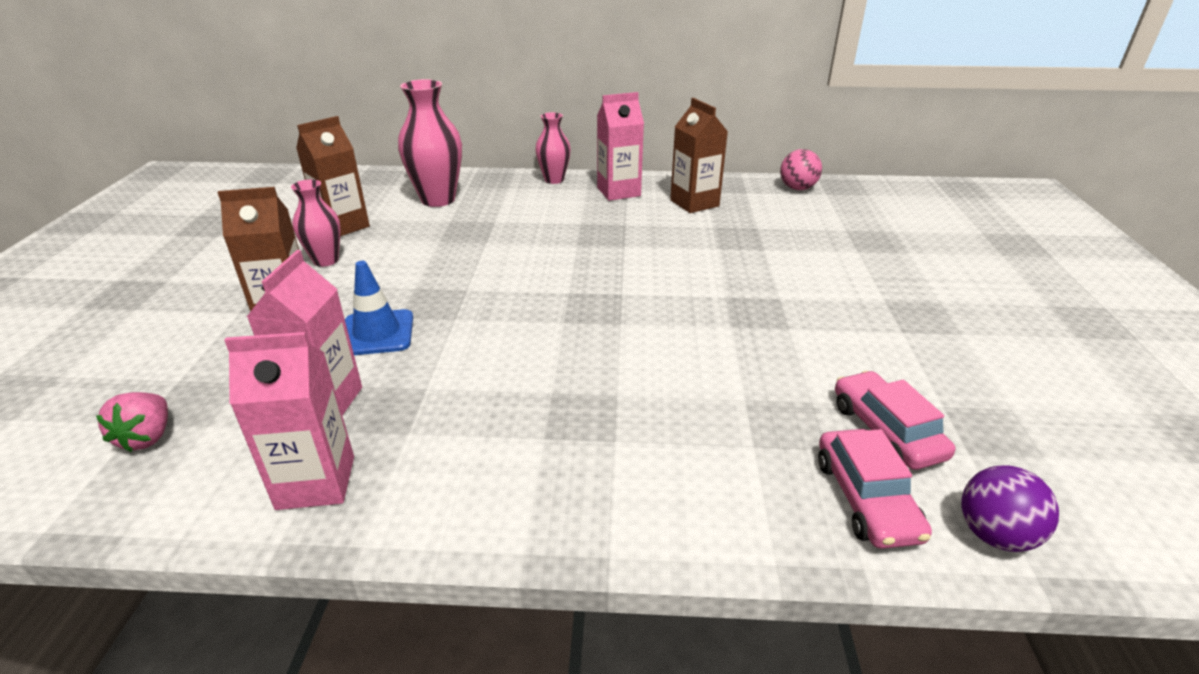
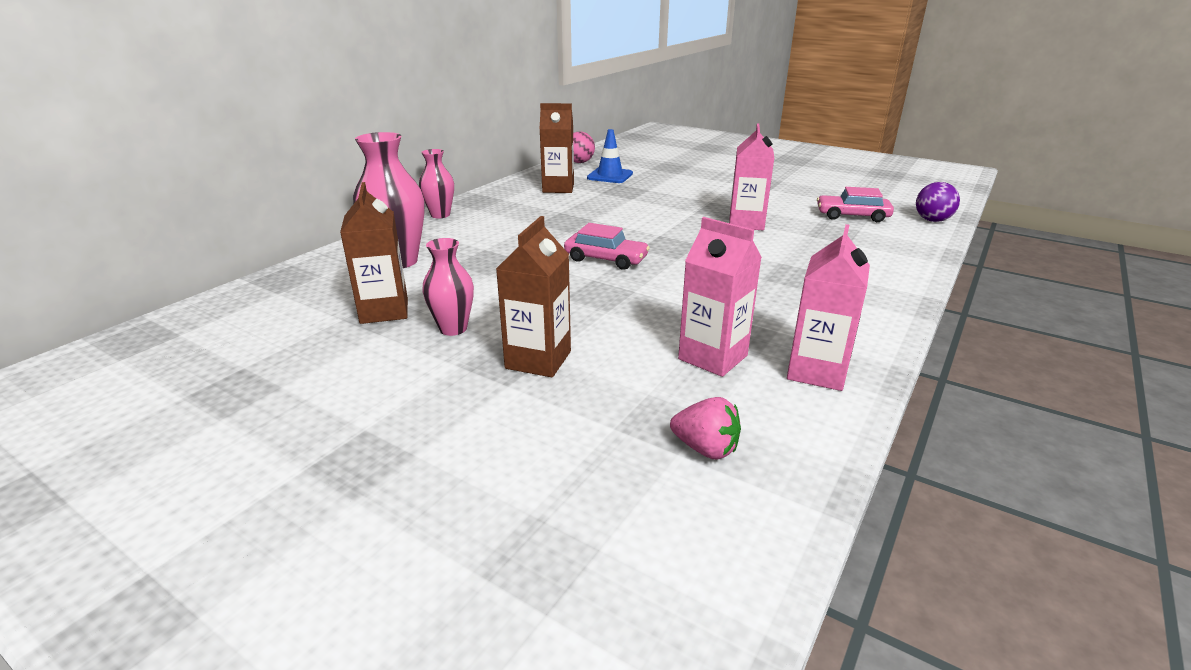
camera: 60 degrees left, 5 degrees down
blue traffic cone [345,261,413,355] -> blue traffic cone moved to [587,129,633,183]
pink carton [597,92,644,201] -> pink carton moved to [729,123,774,230]
pink car [818,429,932,549] -> pink car moved to [564,223,650,270]

